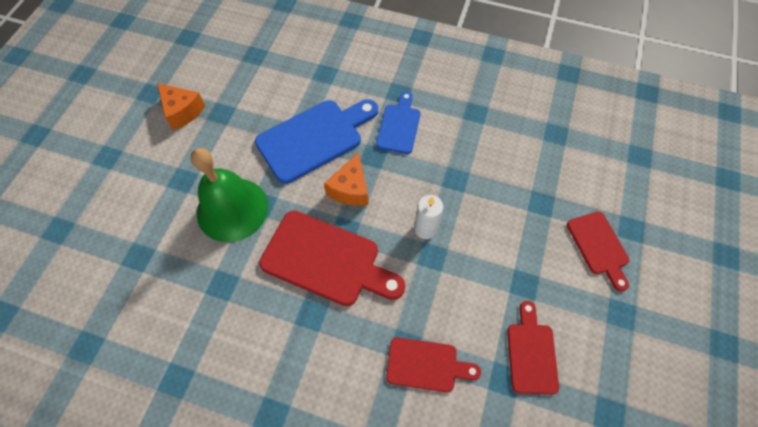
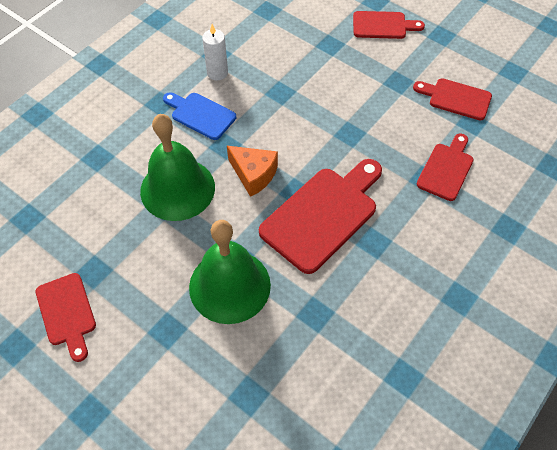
camera: 70 degrees left, 5 degrees down
orange cheese [157,83,205,130] -> red cutting board [36,273,96,362]
blue cutting board [255,99,378,184] -> green bell [140,114,215,221]
white candle [414,195,443,239] -> white candle moved to [202,24,228,81]

